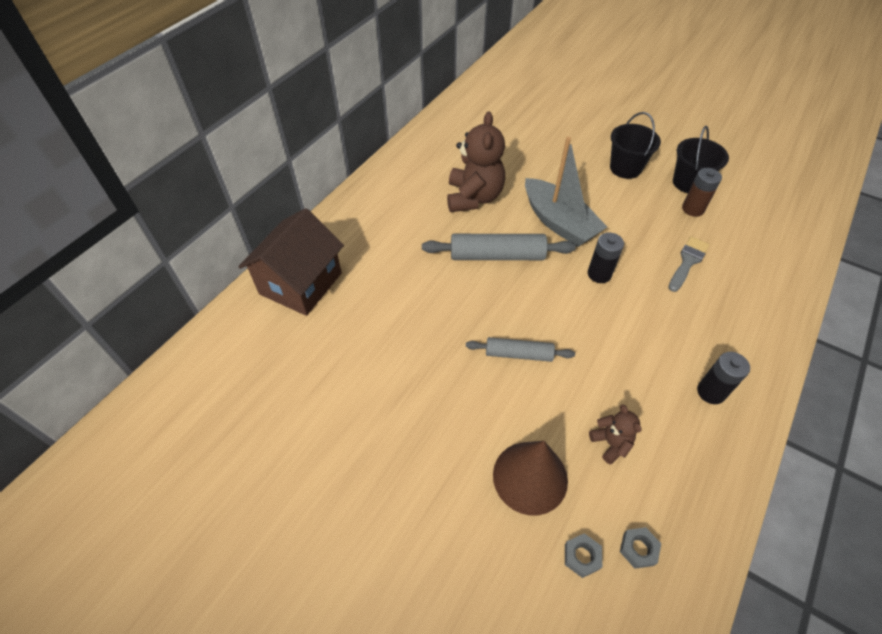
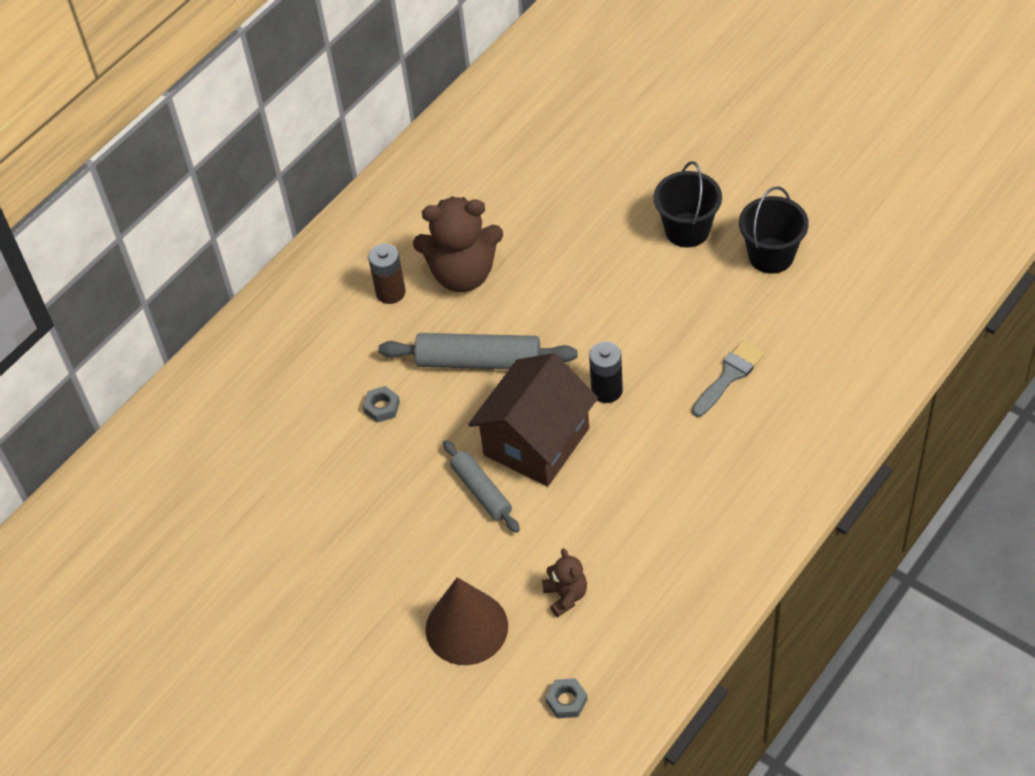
camera: 10 degrees right, 0 degrees up
brown house [238,208,344,316] -> brown house moved to [468,353,598,486]
brown teddy bear [447,112,505,212] -> brown teddy bear turned 75 degrees clockwise [413,197,503,292]
grey rolling pin [466,337,575,362] -> grey rolling pin turned 45 degrees clockwise [443,440,520,533]
grey boat [525,137,607,247] -> none
grey nut [565,533,603,578] -> grey nut moved to [363,386,400,423]
brown battery [682,168,722,217] -> brown battery moved to [368,244,406,304]
black battery [697,352,750,404] -> none

